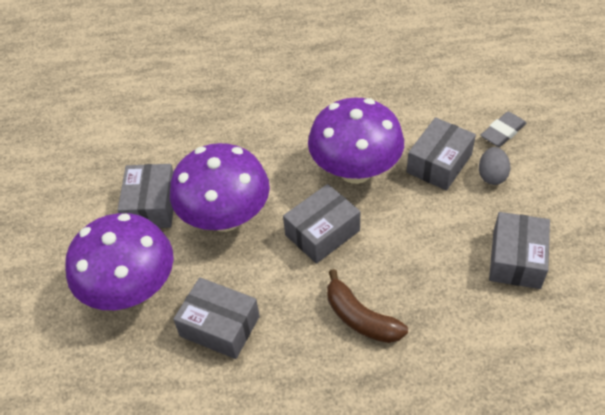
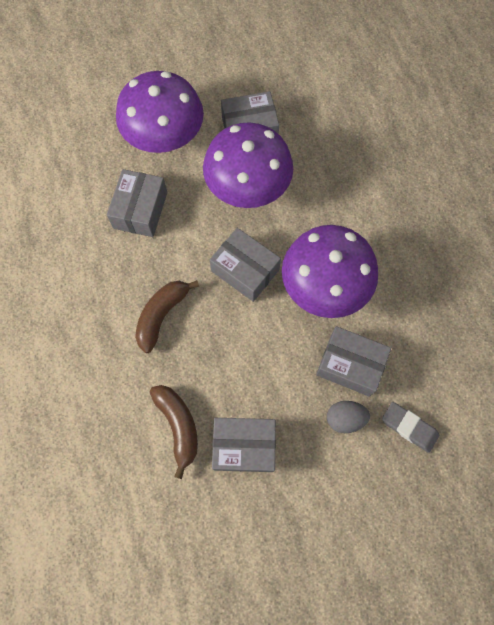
camera: 75 degrees right, 20 degrees up
none -> brown banana [150,385,198,479]

